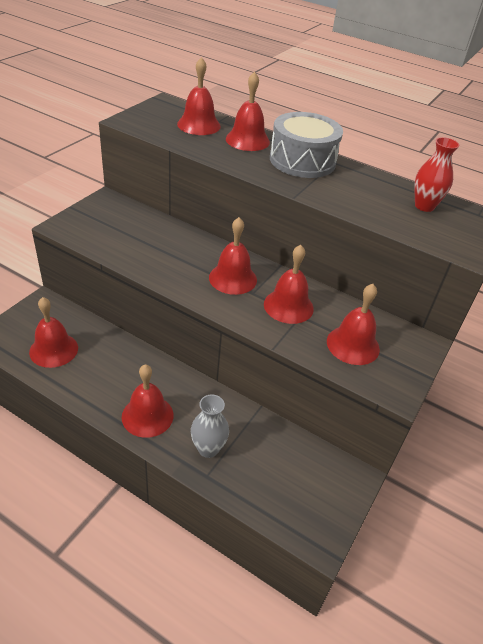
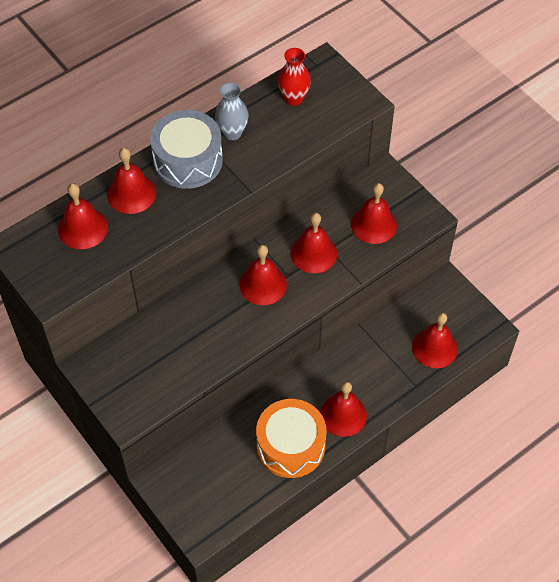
camera: 65 degrees left, 15 degrees up
red bell [29,297,78,368] -> red bell moved to [412,312,458,368]
grey vase [191,395,229,458] -> grey vase moved to [215,82,249,140]
none -> orange drum [256,399,326,478]

